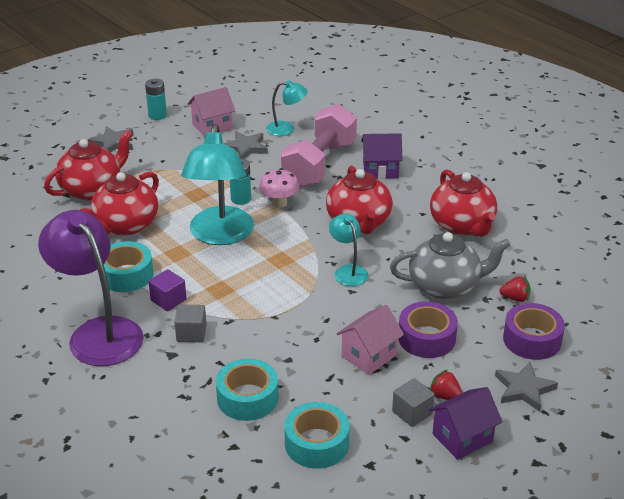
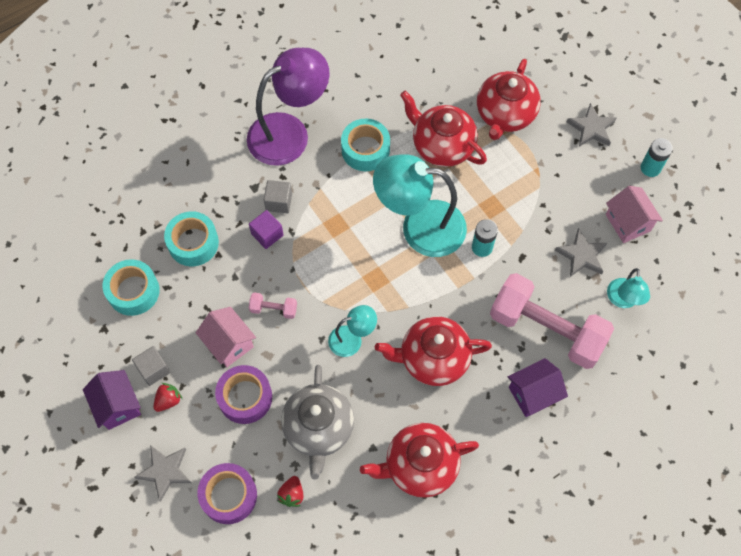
camera: 95 degrees right, 30 degrees up
red teapot [44,130,133,200] -> red teapot turned 60 degrees clockwise [477,59,541,140]
purple cube [149,269,187,311] -> purple cube moved to [249,210,284,249]
pink mushroom [259,168,300,208] -> none
purple house [361,133,402,179] -> purple house turned 60 degrees clockwise [508,358,568,417]
none -> pink dumbbell [249,292,297,319]

